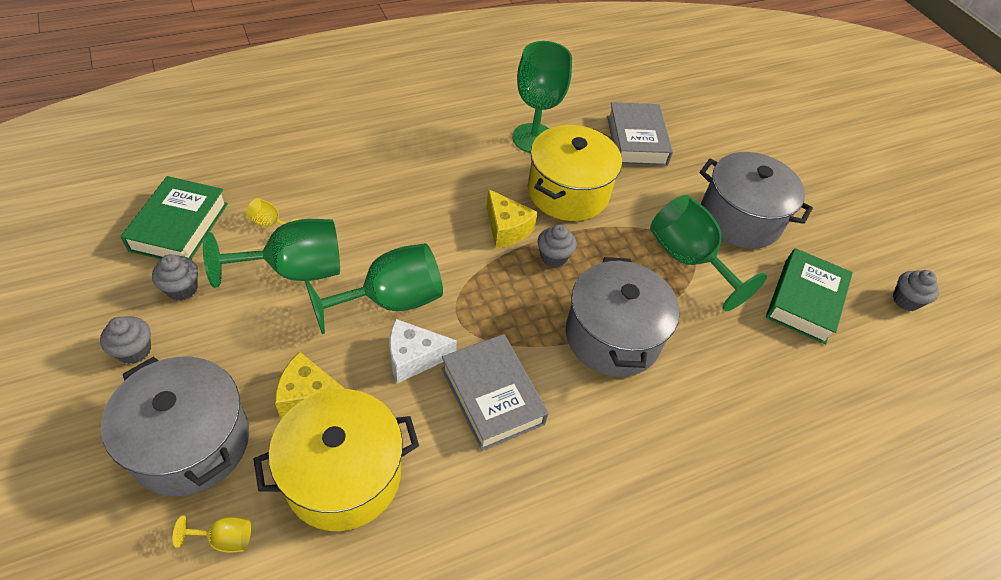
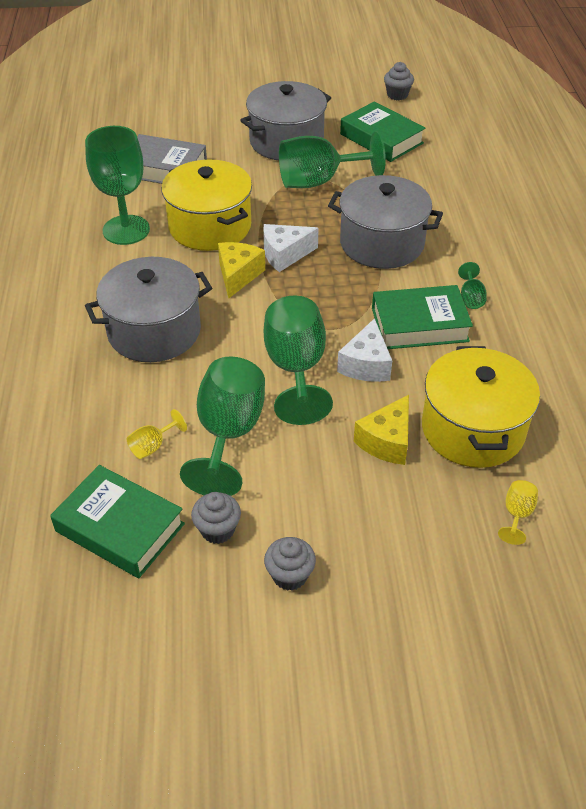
camera: 65 degrees left, 5 degrees down
grey pot [101,357,249,496] -> grey pot moved to [85,257,212,362]
grey book [441,334,549,451] -> green book [372,285,473,349]
yellow cheese [487,189,538,248] -> yellow cheese turned 60 degrees counterclockwise [218,242,265,299]
grey cupcake [538,224,577,268] -> white cheese [263,224,319,272]
none -> green goblet [458,262,487,309]

